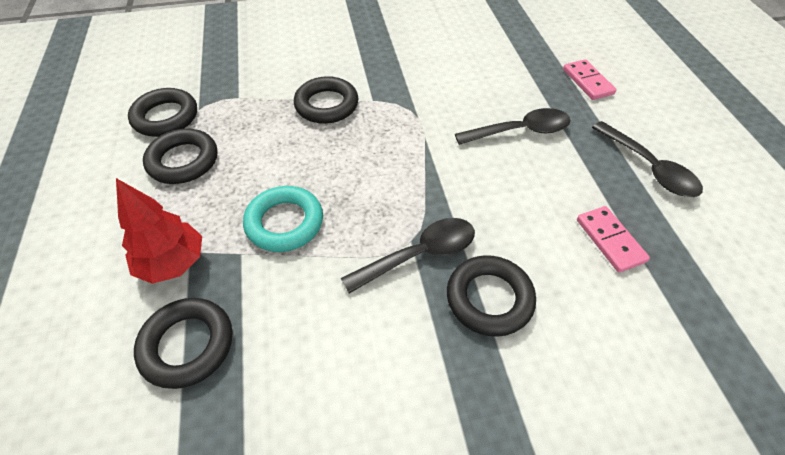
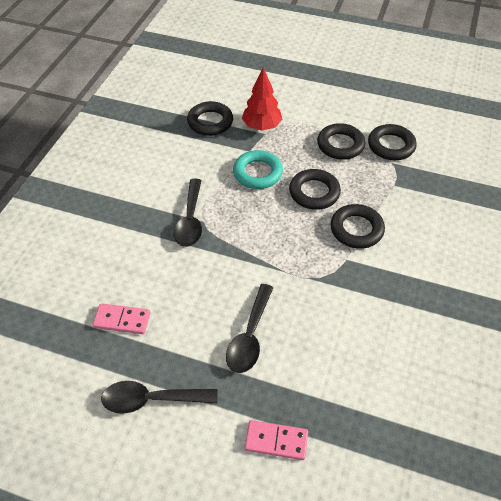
camera: 120 degrees right, 0 degrees up
black ring [447,255,536,337] -> black ring moved to [289,169,341,210]

